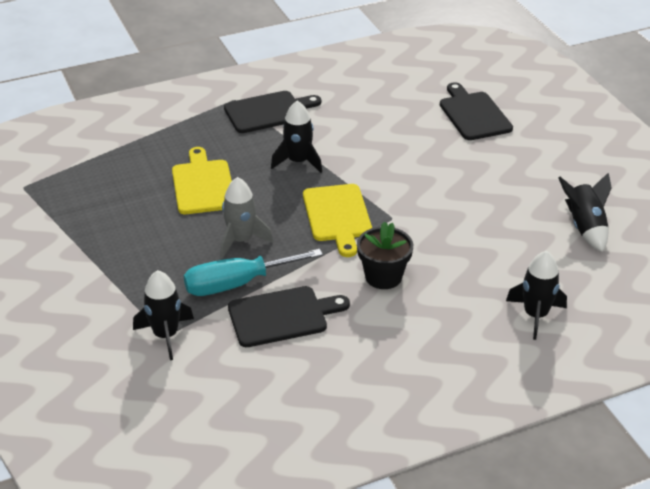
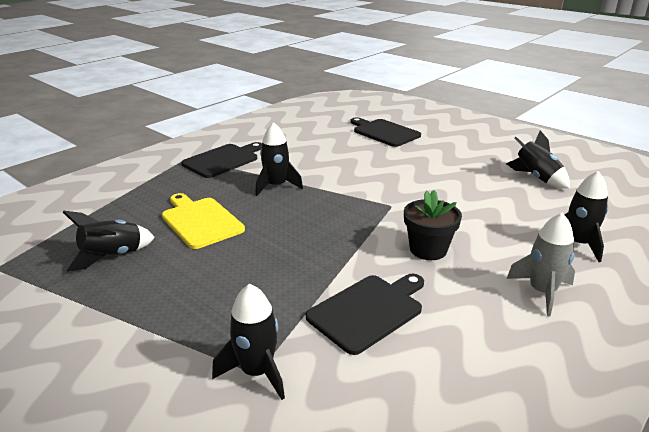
camera: 25 degrees left, 10 degrees down
turquoise screwdriver [184,249,323,296] -> none
grey rocket [221,177,273,258] -> grey rocket moved to [506,213,575,317]
yellow cutting board [303,184,372,257] -> none
none -> black rocket [63,211,155,272]

